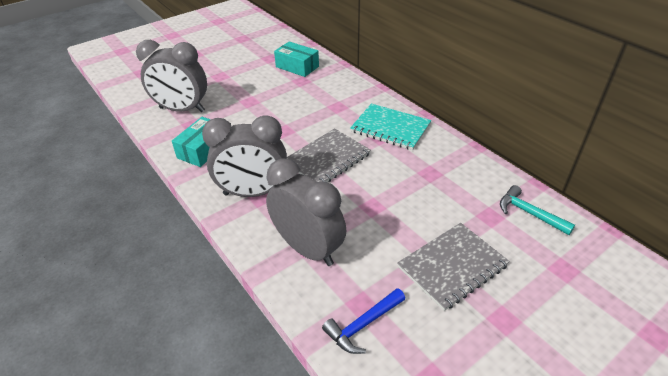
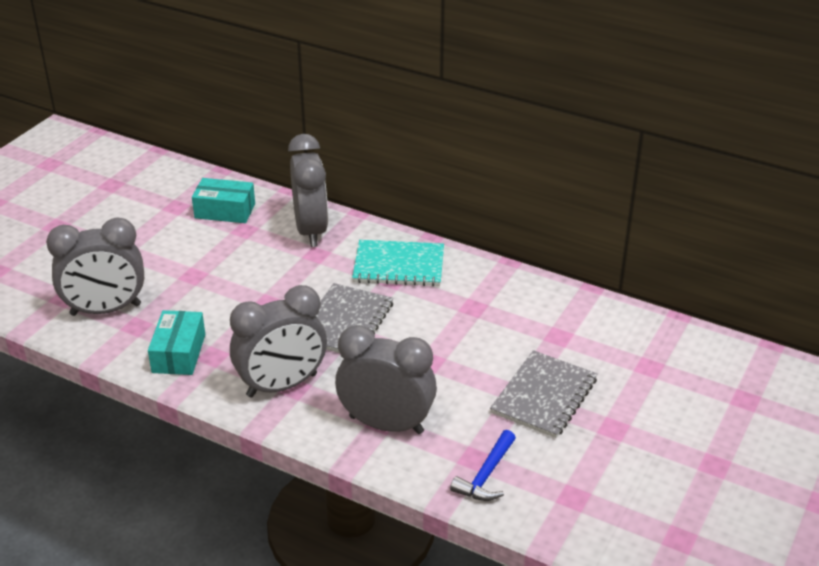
camera: 25 degrees left, 5 degrees down
turquoise hammer [500,185,575,235] -> none
none -> grey clock [288,134,328,247]

